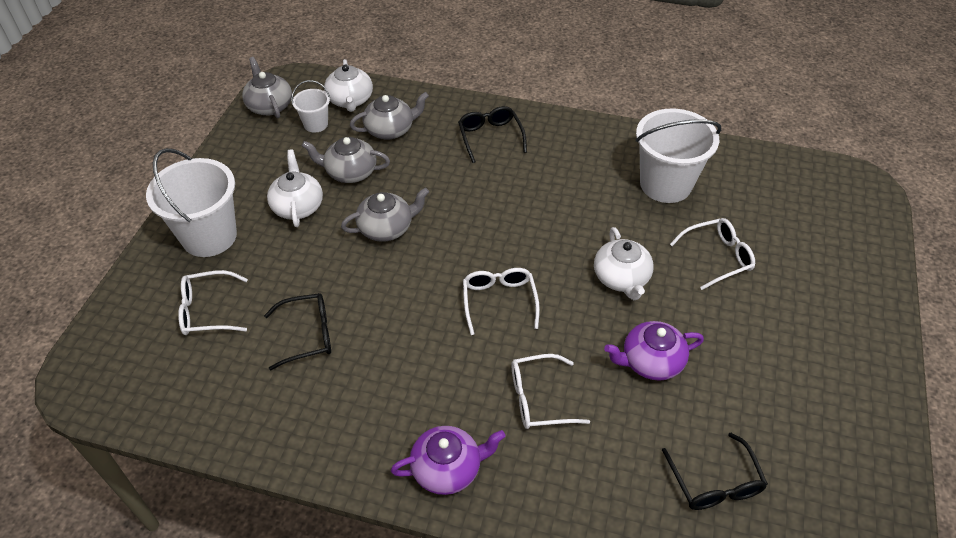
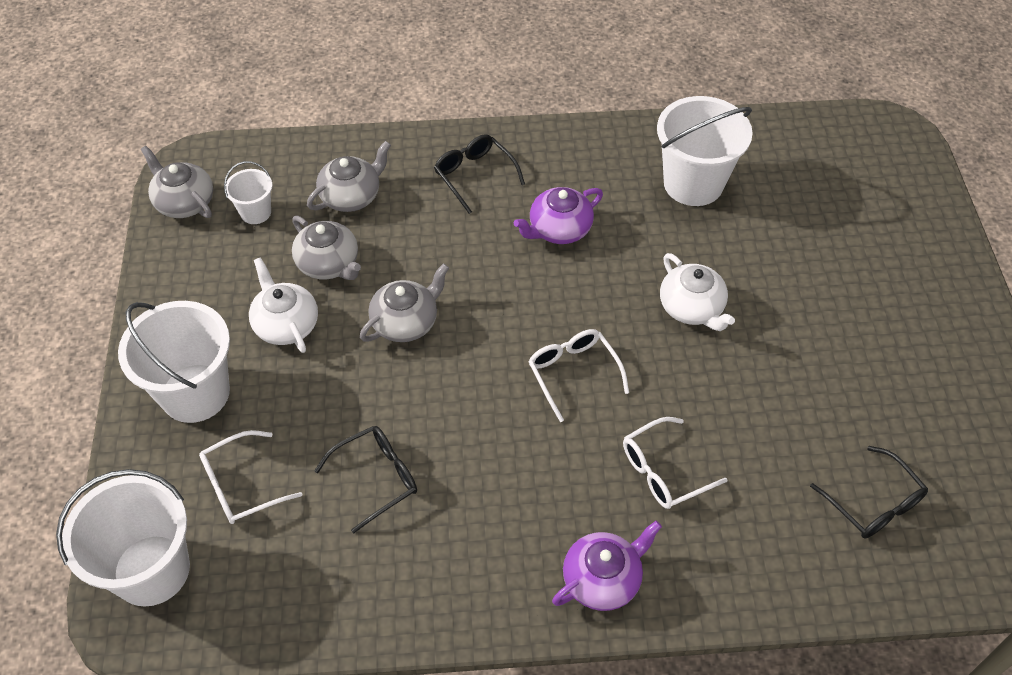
camera: 20 degrees left, 5 degrees up
grey teapot [302,137,390,183] -> grey teapot turned 120 degrees counterclockwise [292,216,361,280]
white teapot [324,59,373,112] -> none
purple teapot [604,321,704,381] -> purple teapot moved to [514,187,603,244]
white glasses [670,218,755,290] -> none
none -> white bucket [56,469,190,606]

